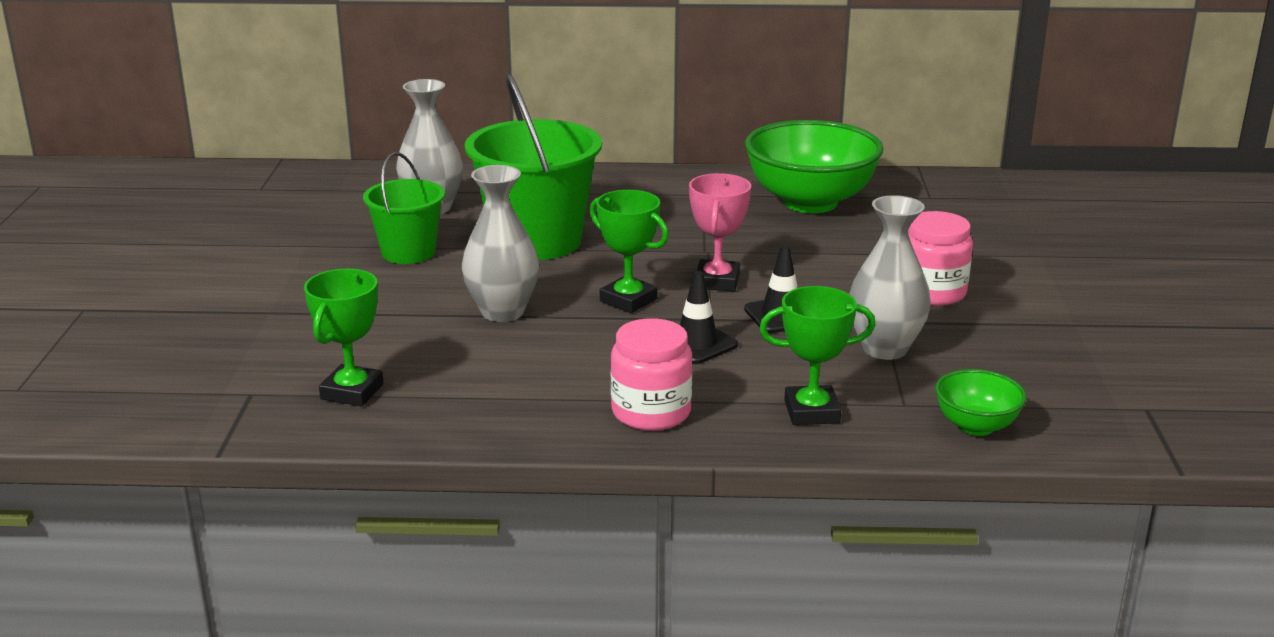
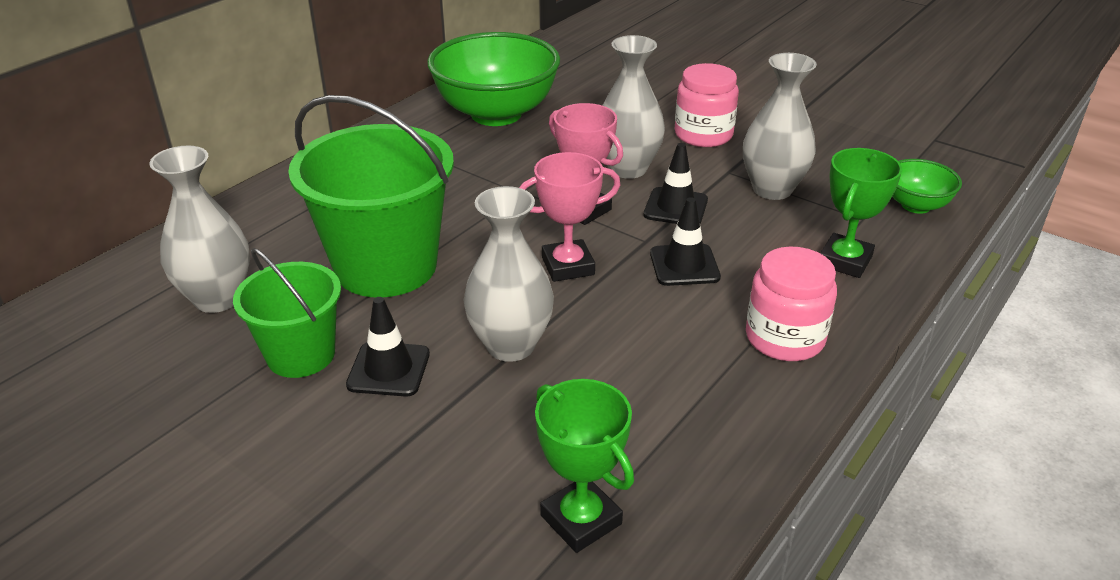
camera: 55 degrees left, 10 degrees up
green trophy [590,190,669,313] -> pink trophy [519,152,621,282]
none -> black traffic cone [346,297,430,397]
none -> grey vase [602,35,665,179]

